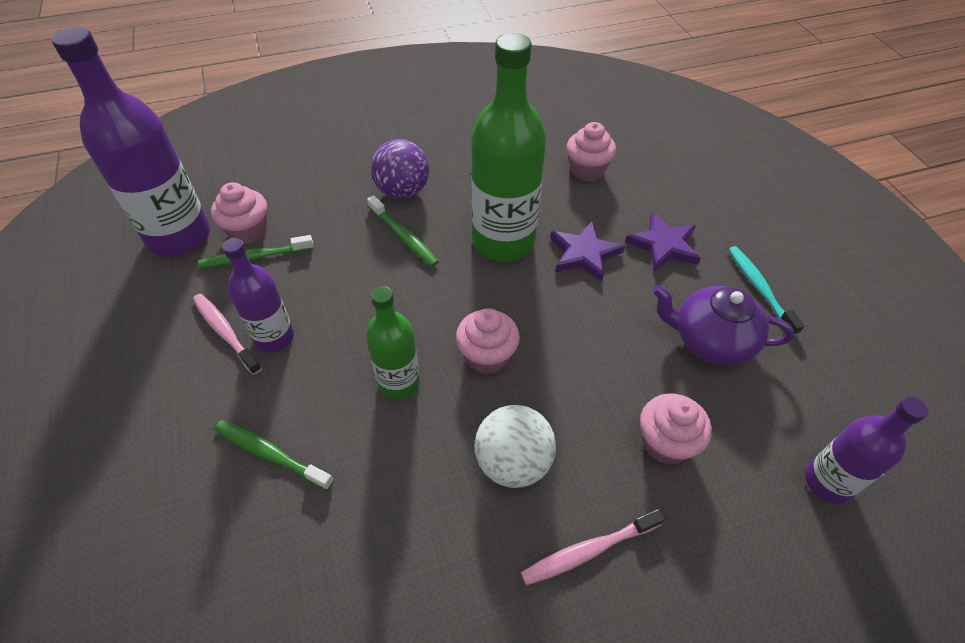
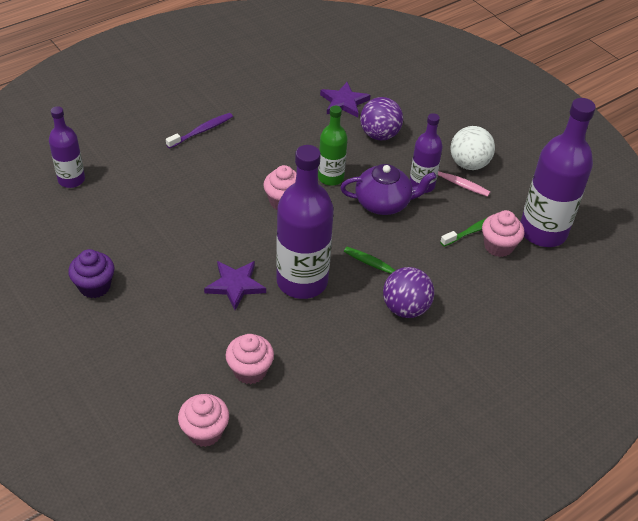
camera: 160 degrees right, 5 degrees down
green toothbrush [214,420,334,491] -> purple ball [360,97,403,140]
green bottle [471,33,546,262] -> purple bottle [276,145,334,299]
white ball [475,405,556,488] -> white ball moved to [451,126,495,170]
pink toothbrush [521,509,665,585] -> purple toothbrush [166,113,233,149]
purple star [625,212,701,272] -> purple star moved to [320,82,370,118]
pink cupcake [640,393,712,465] -> pink cupcake moved to [178,394,229,447]
purple teapot [652,285,794,365] -> purple teapot moved to [340,164,436,215]
turquoise toothbrush [728,246,805,336] -> purple cupcake [68,249,114,298]

